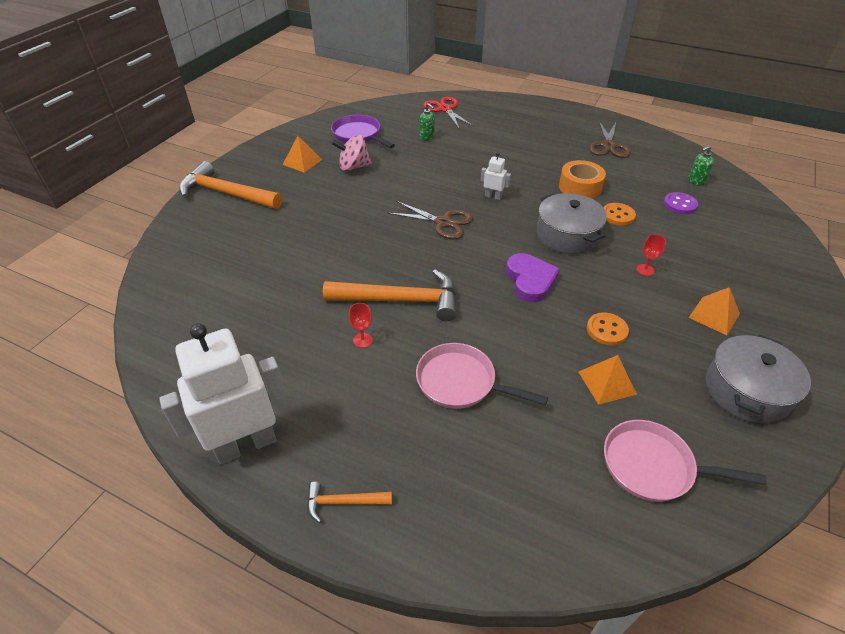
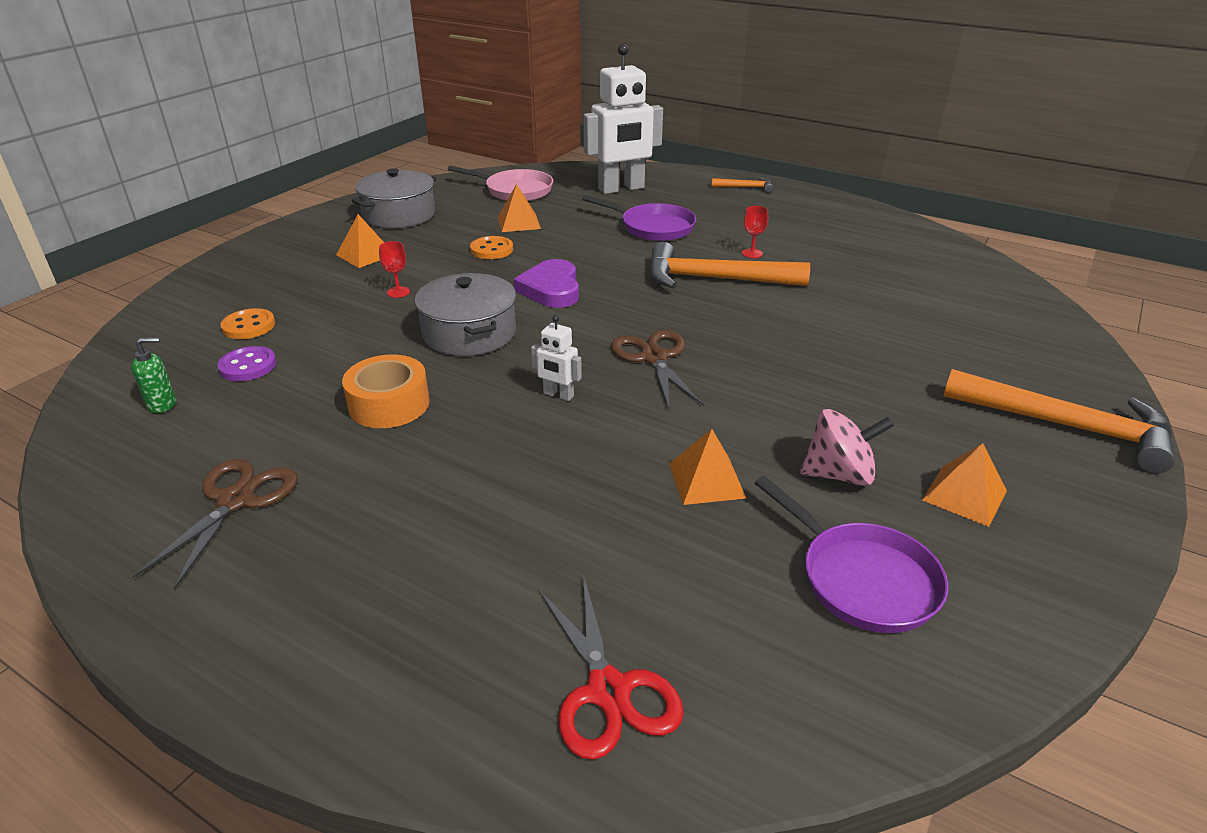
camera: 175 degrees left, 10 degrees down
white robot [159,323,286,464] -> white robot moved to [583,44,663,194]
brown scissors [387,201,473,239] -> brown scissors turned 45 degrees clockwise [611,330,704,408]
pink pan [416,343,548,409] -> purple pan [582,195,696,241]
green soap dispenser [419,103,435,141] -> none
orange button [603,203,636,226] -> orange button moved to [221,308,275,339]
none -> orange pyramid [669,429,746,505]

